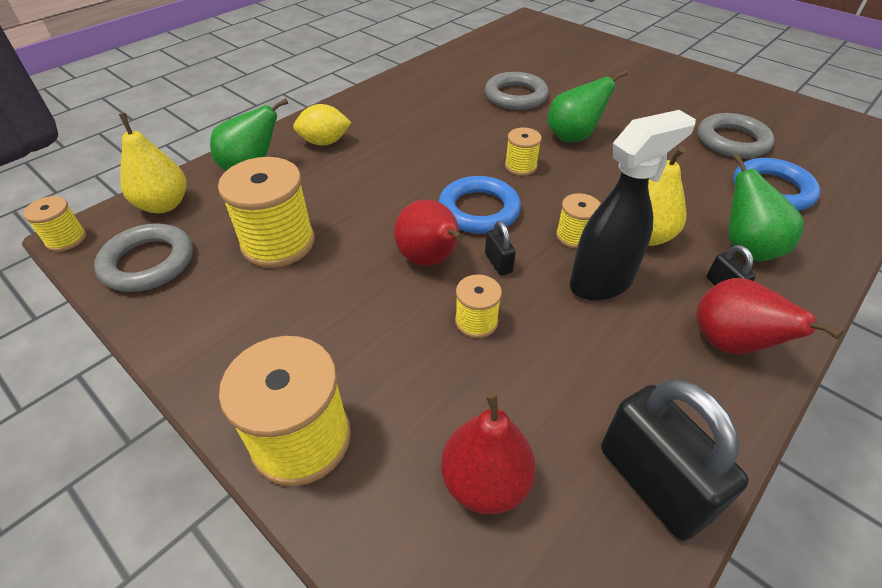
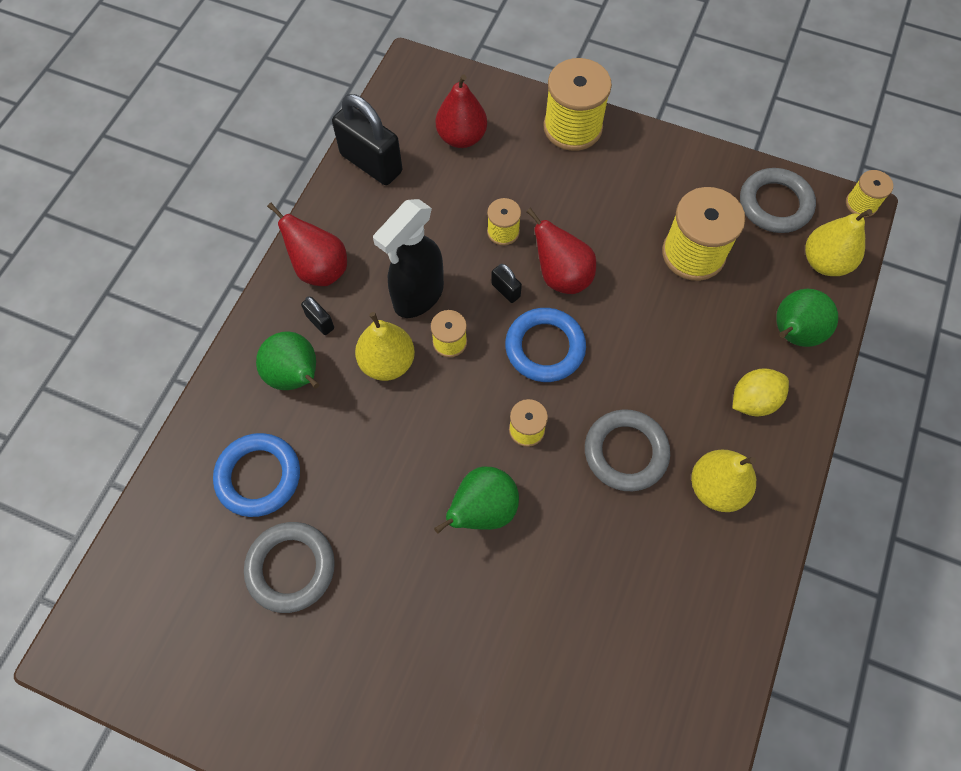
camera: 160 degrees right, 20 degrees up
grey ring [485,72,549,110] -> grey ring moved to [585,409,670,491]
none -> yellow pear [691,450,756,512]

